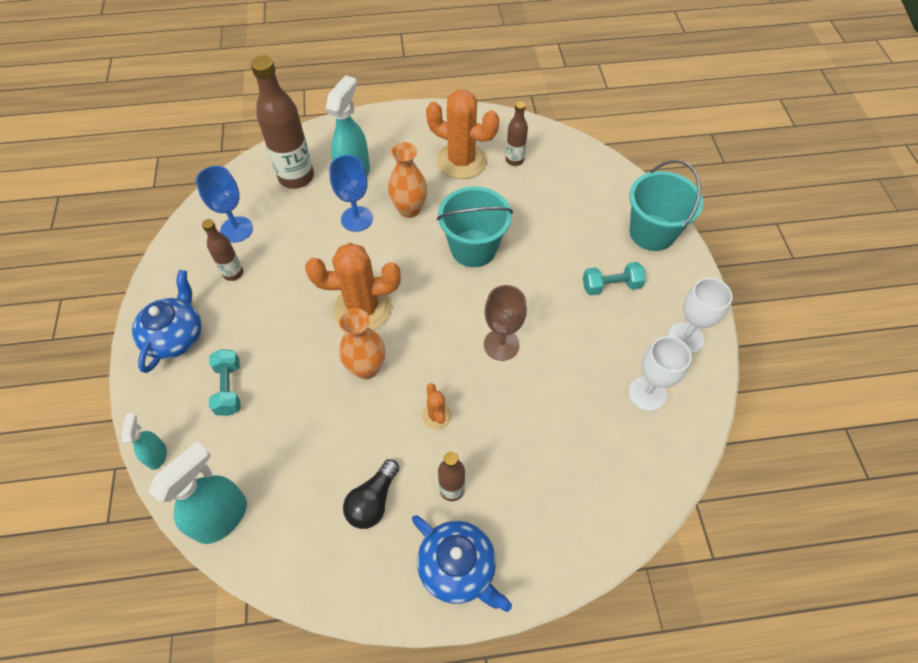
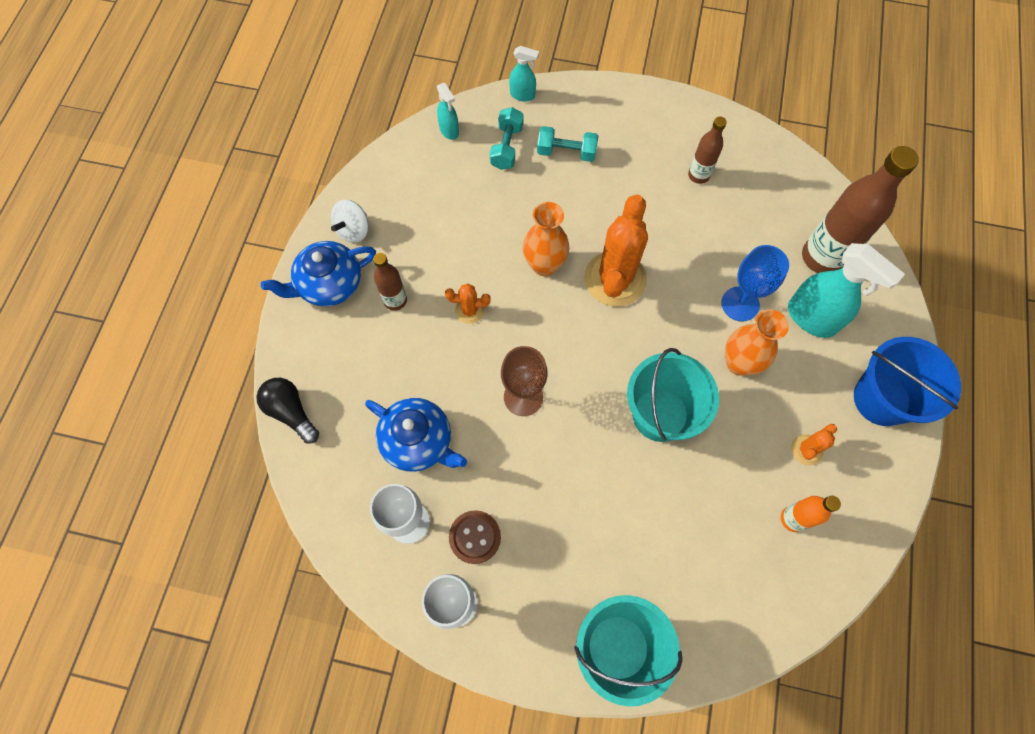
camera: 110 degrees right, 10 degrees up
blue teapot [132,270,201,373] -> blue teapot moved to [365,398,467,472]
turquoise spray bottle [149,441,247,544] -> turquoise spray bottle [437,83,459,140], size x0.53
blue goblet [196,166,253,242] -> none
black light bulb [343,459,399,529] -> black light bulb moved to [256,378,319,444]
orange cactus [426,90,499,179] -> orange cactus [791,424,837,466], size x0.47
brown bottle [506,101,528,166] -> orange bottle [781,496,841,532]
turquoise dumbbell [583,262,646,295] -> turquoise dumbbell moved to [490,107,524,170]
none -> white spinning top [331,200,369,243]
none -> brown button [449,510,501,564]
none -> blue bucket [854,337,961,426]

